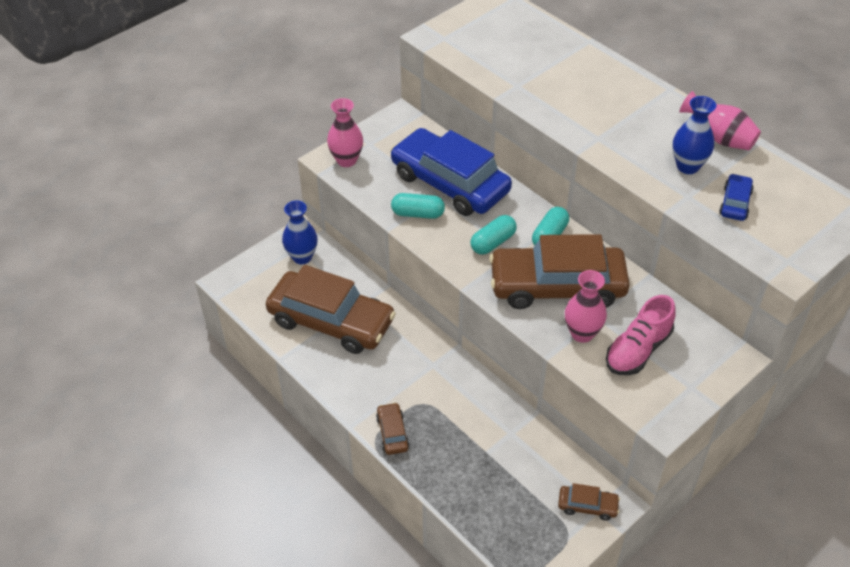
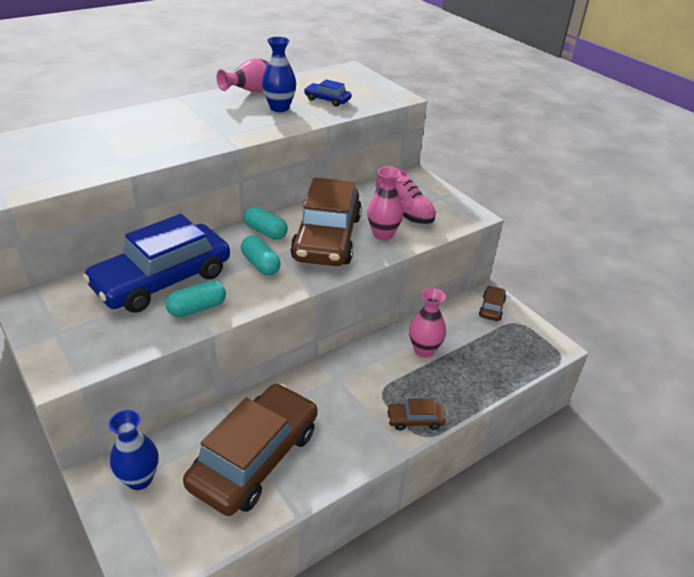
camera: 85 degrees left, 10 degrees down
pink vase [327,98,363,167] -> pink vase moved to [409,288,446,358]
turquoise capsule [391,193,445,219] -> turquoise capsule turned 45 degrees clockwise [165,281,226,317]

